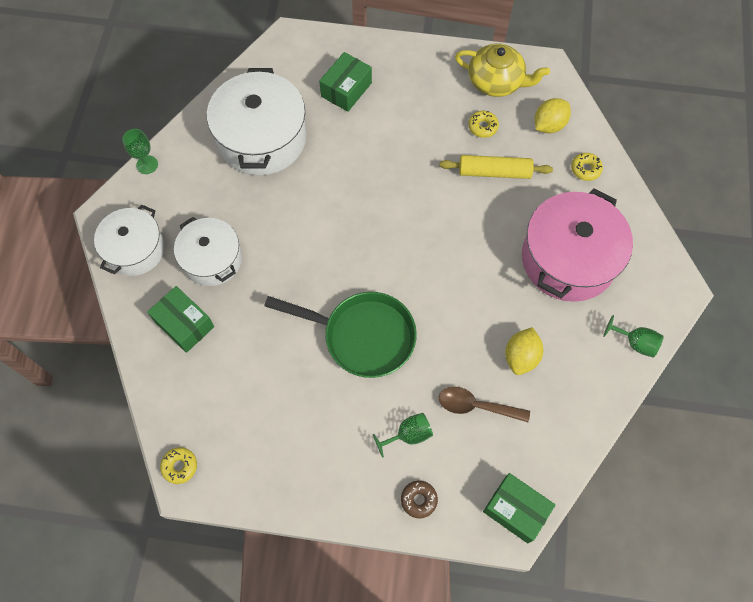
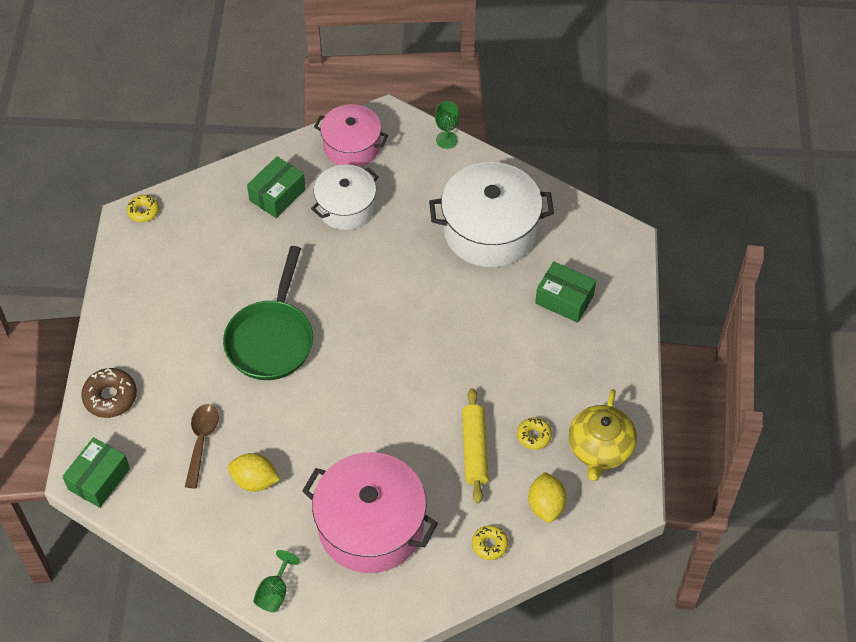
camera: 85 degrees right, 10 degrees down
white pot [94,204,165,276] -> pink pot [314,104,388,167]
green goblet [373,413,433,458] -> none
brown donut [401,481,438,518] -> brown donut [81,368,137,418], size x1.58
yellow lemon [535,98,571,133] -> yellow lemon turned 45 degrees clockwise [528,472,567,523]

